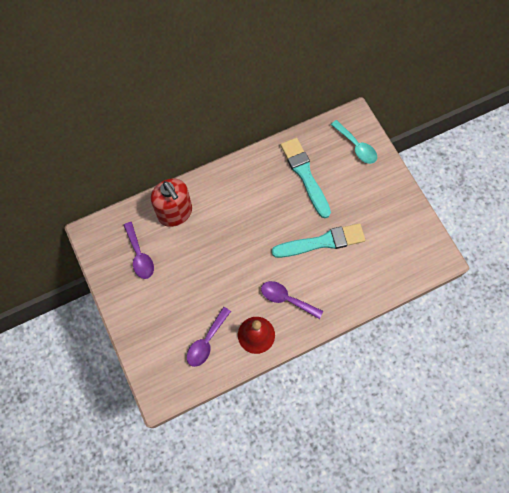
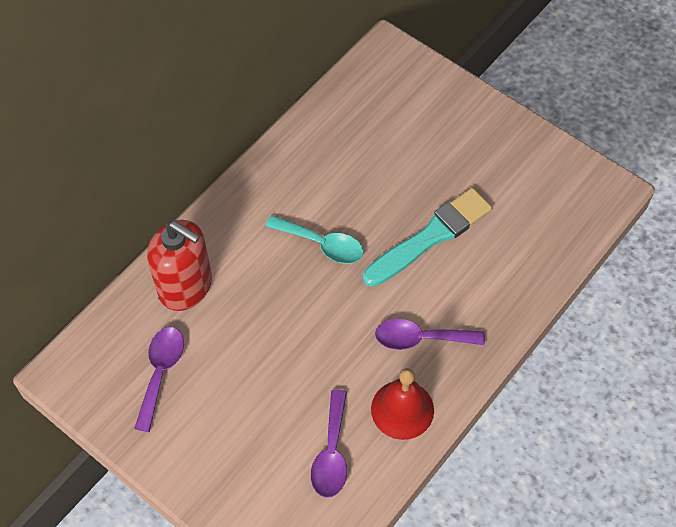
camera: 25 degrees left, 10 degrees down
purple spoon [124,222,154,279] -> purple spoon turned 120 degrees counterclockwise [134,327,184,432]
turquoise brush [281,138,331,218] -> none
turquoise spoon [331,120,377,164] -> turquoise spoon moved to [266,215,364,264]

